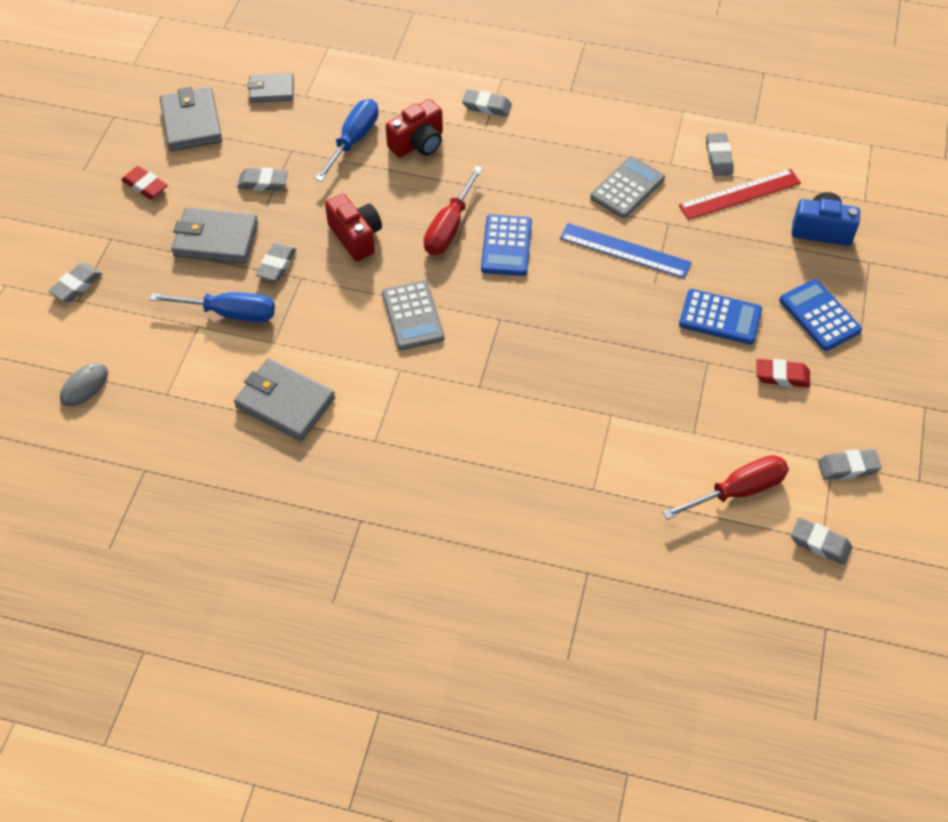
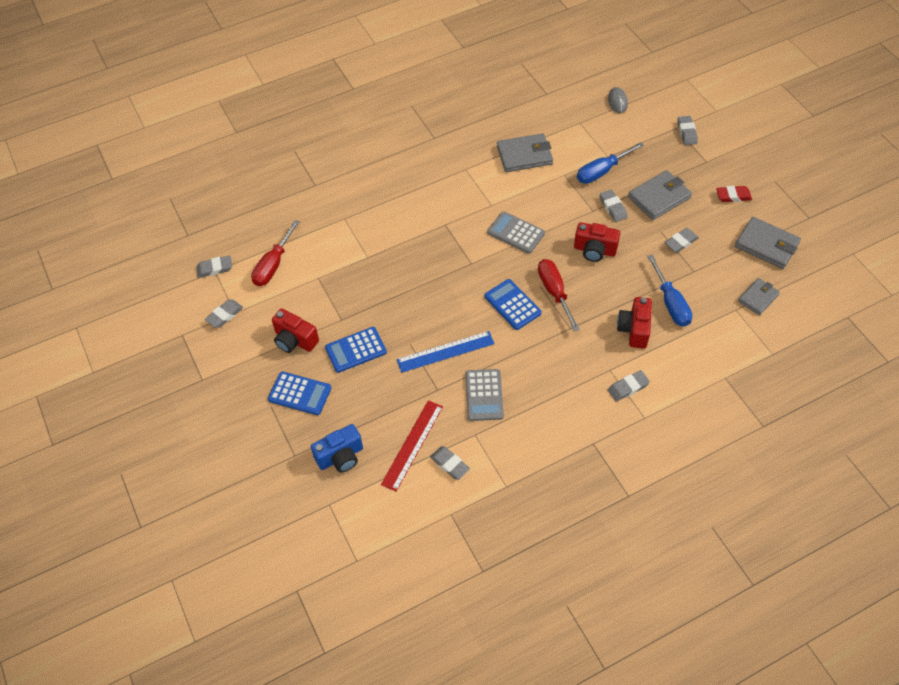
camera: 140 degrees right, 0 degrees up
red eraser [756,359,810,387] -> red camera [272,309,319,353]

